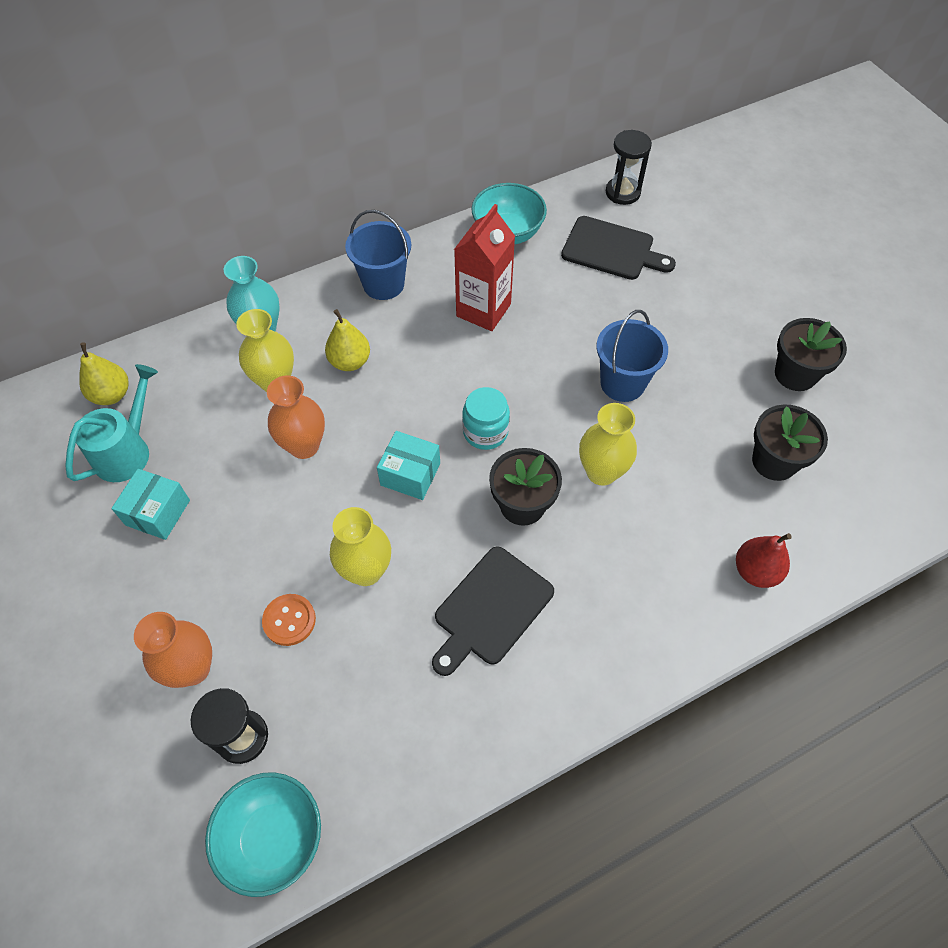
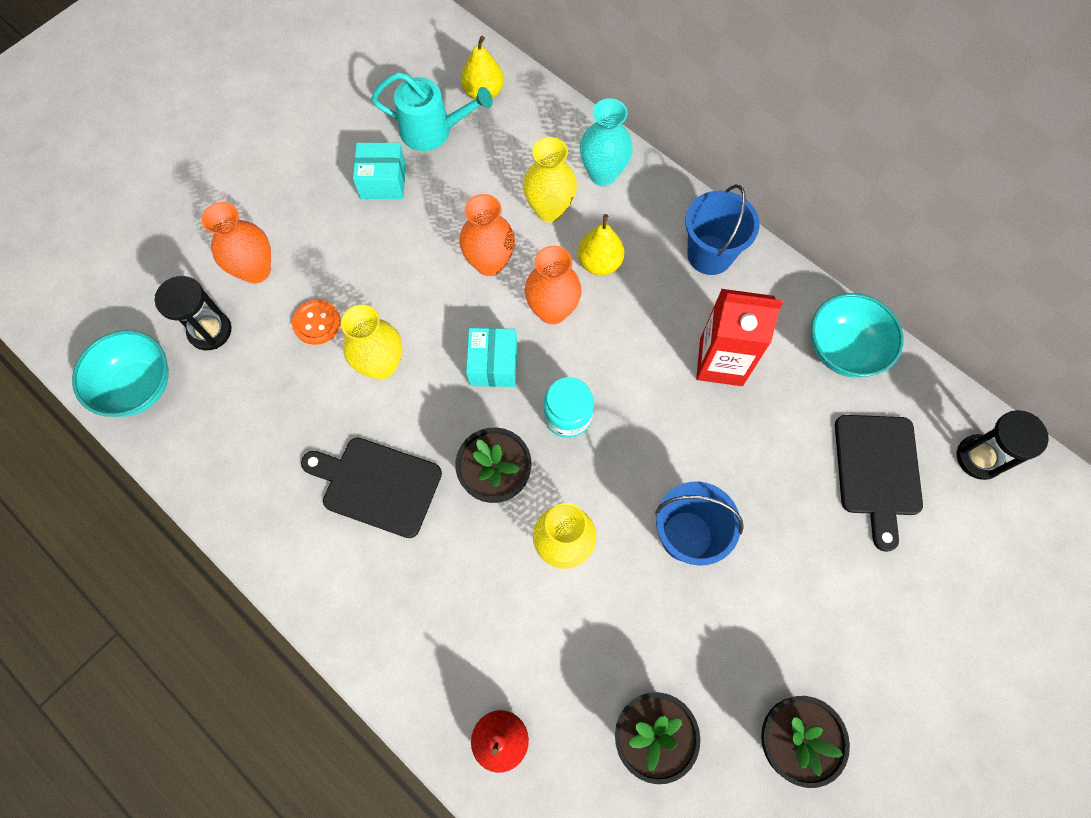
camera: 70 degrees right, 10 degrees up
none -> orange vase [525,246,582,324]

